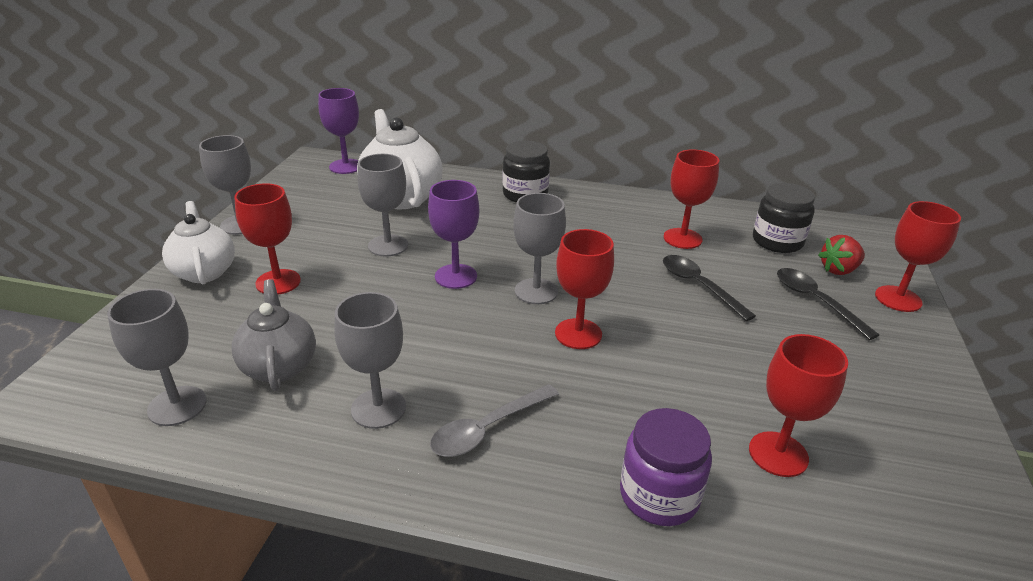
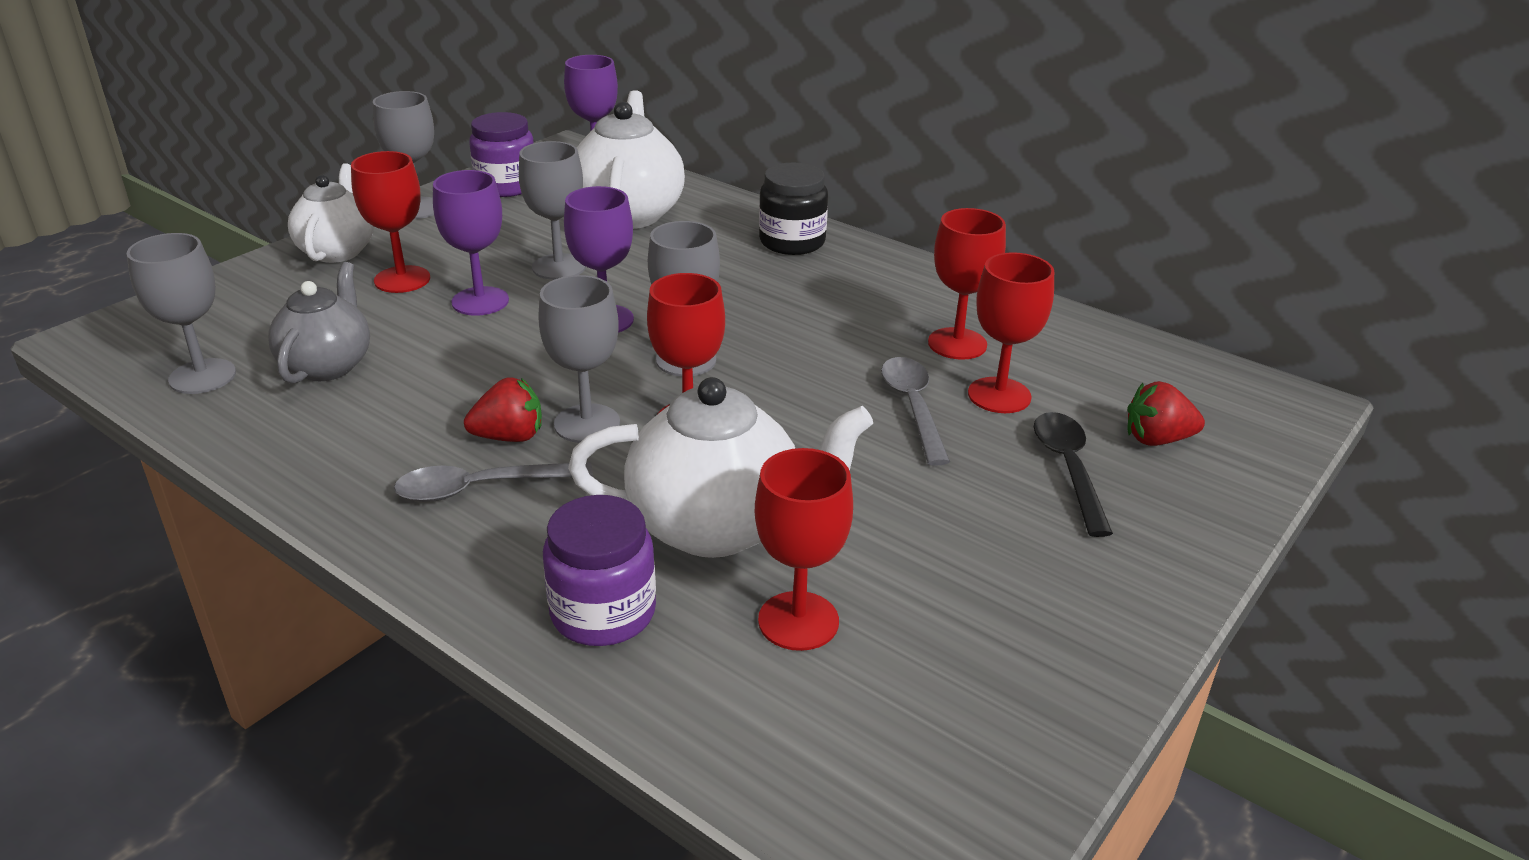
camera: 25 degrees right, 0 degrees up
grey goblet [334,292,406,429] -> grey goblet moved to [538,275,620,443]
black spoon [663,255,756,321] -> grey spoon [881,357,950,466]
black jar [753,183,815,253] -> none
red goblet [875,201,961,312] -> red goblet moved to [968,252,1054,413]
none -> purple goblet [433,170,509,316]
none -> red strawberry [464,377,542,442]
none -> purple jar [469,112,534,197]
none -> white teapot [568,377,873,558]

